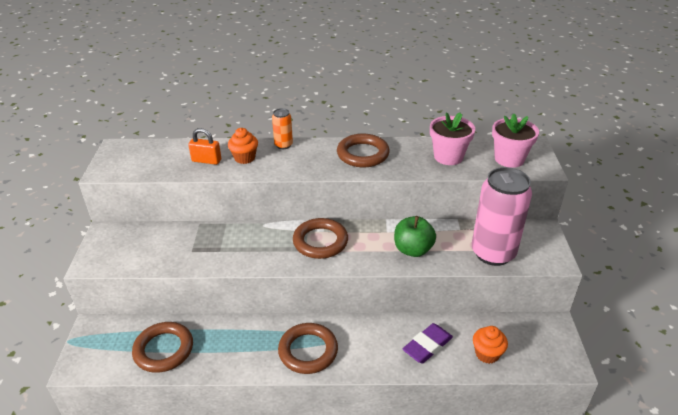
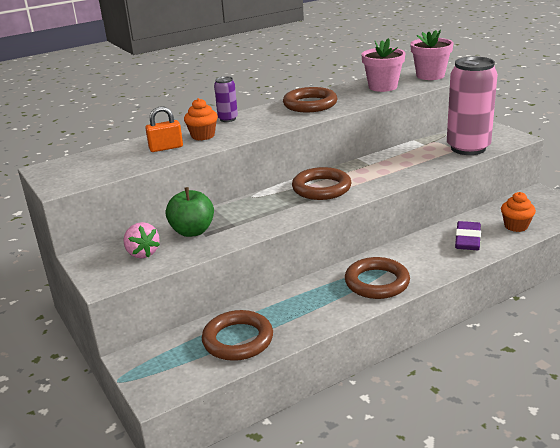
camera: 30 degrees left, 10 degrees down
orange can [272,108,293,149] -> purple can [214,76,238,122]
green apple [394,216,436,257] -> green apple moved to [166,187,214,237]
none -> pink strawberry [123,222,160,258]

